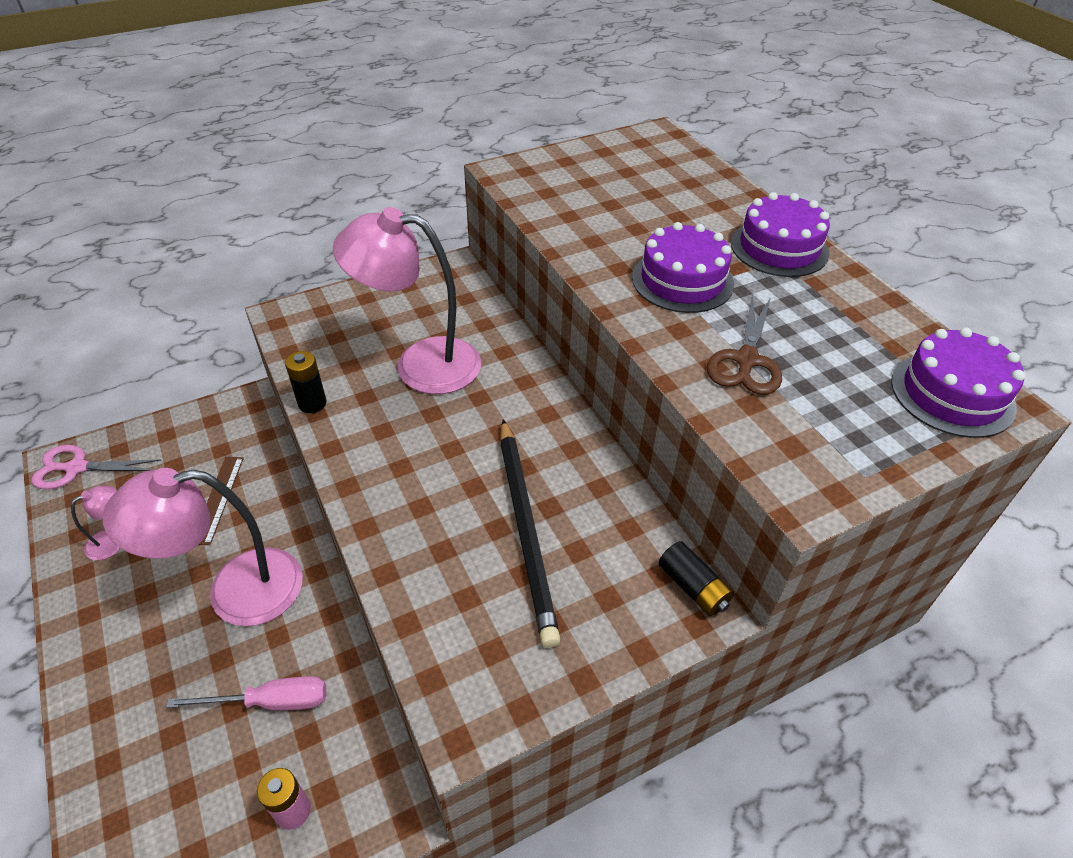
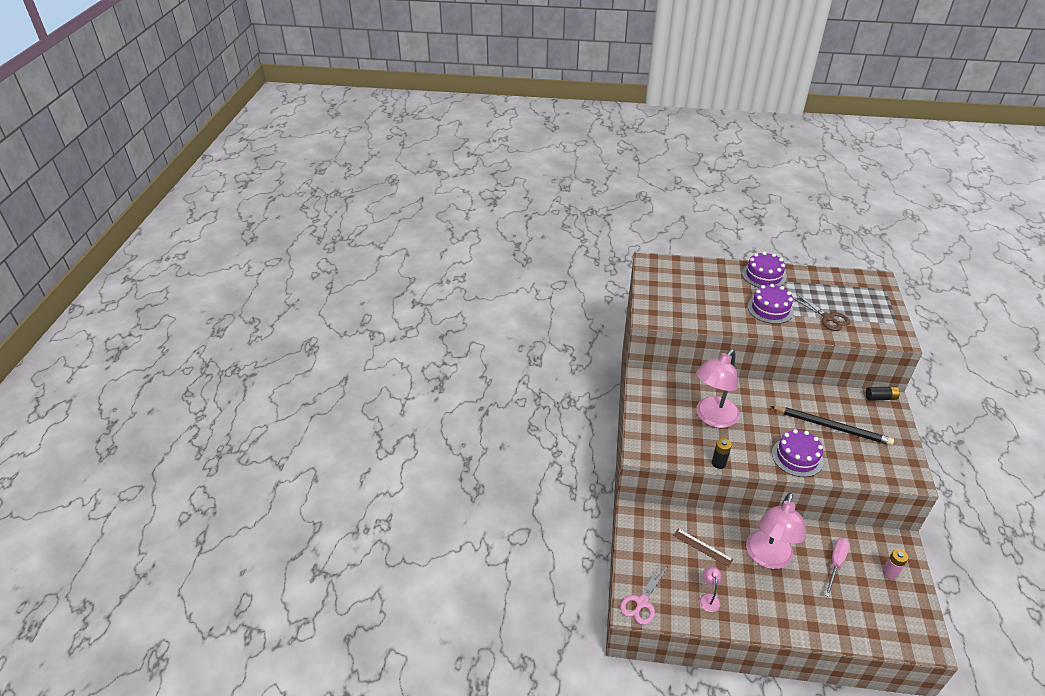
camera: 55 degrees left, 5 degrees down
purple cake [891,327,1025,438] -> purple cake moved to [772,429,823,477]

